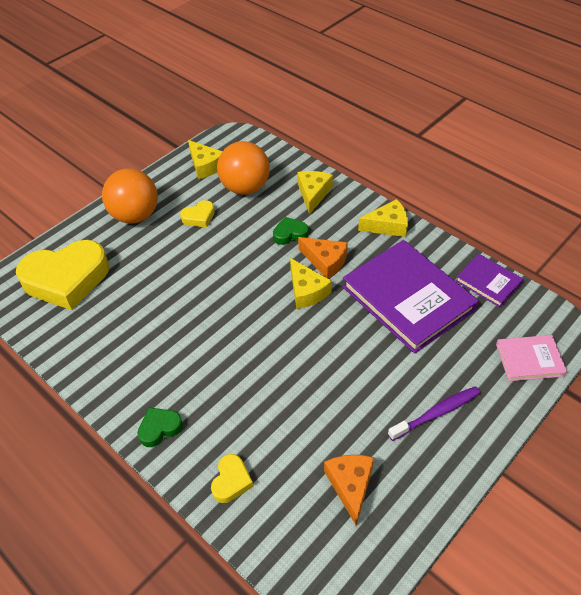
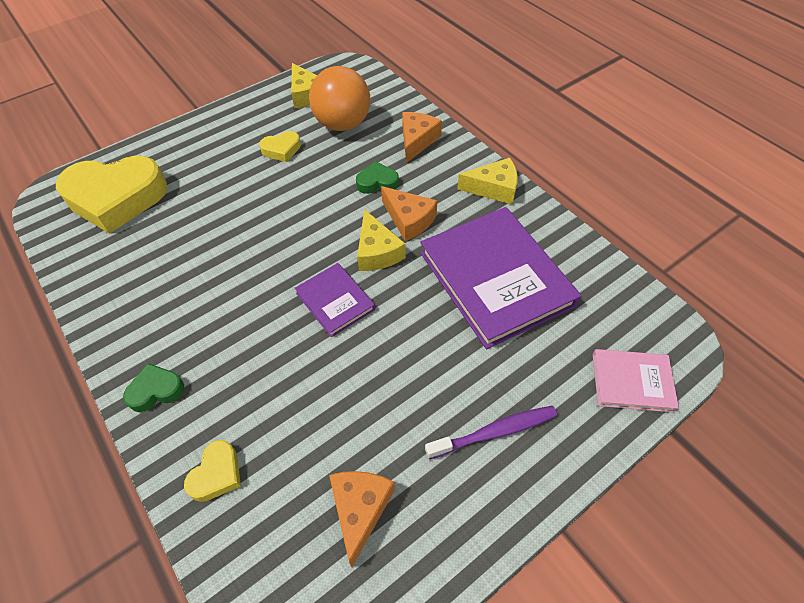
camera: 10 degrees right, 5 degrees up
orange ball [102,168,158,224] -> none
yellow cheese [298,171,333,214] -> orange cheese [402,112,442,163]
purple book [456,254,523,307] -> purple book moved to [295,263,375,337]

